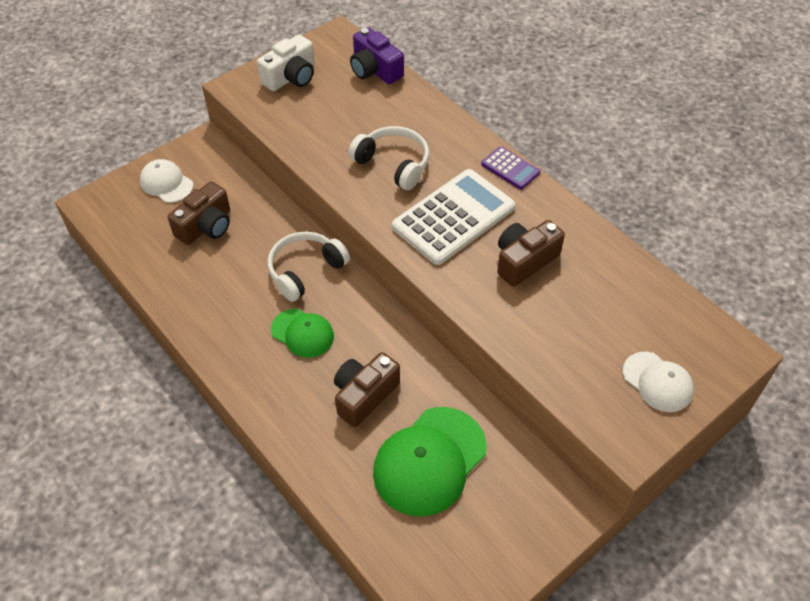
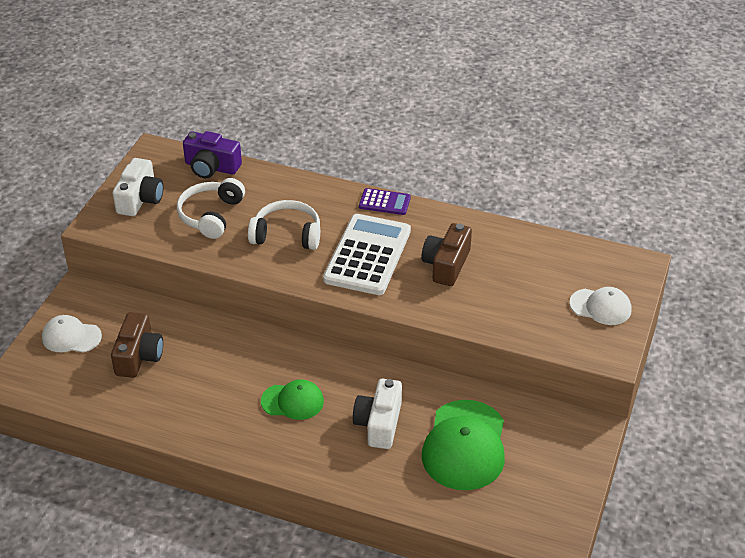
camera: 30 degrees left, 10 degrees down
white headphones [268,232,350,302] -> white headphones moved to [177,178,245,239]
brown camera [334,352,400,427] -> white camera [353,379,402,449]

